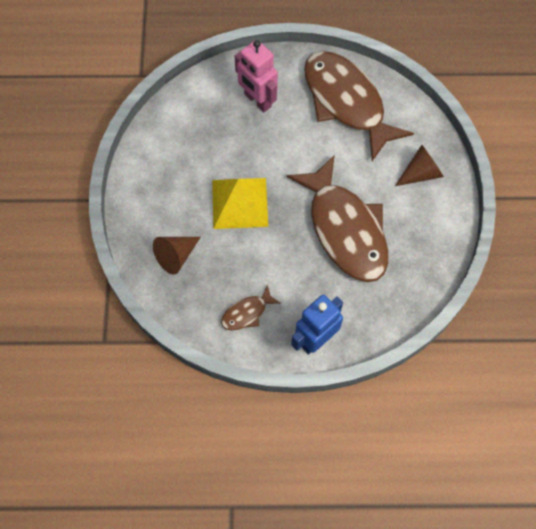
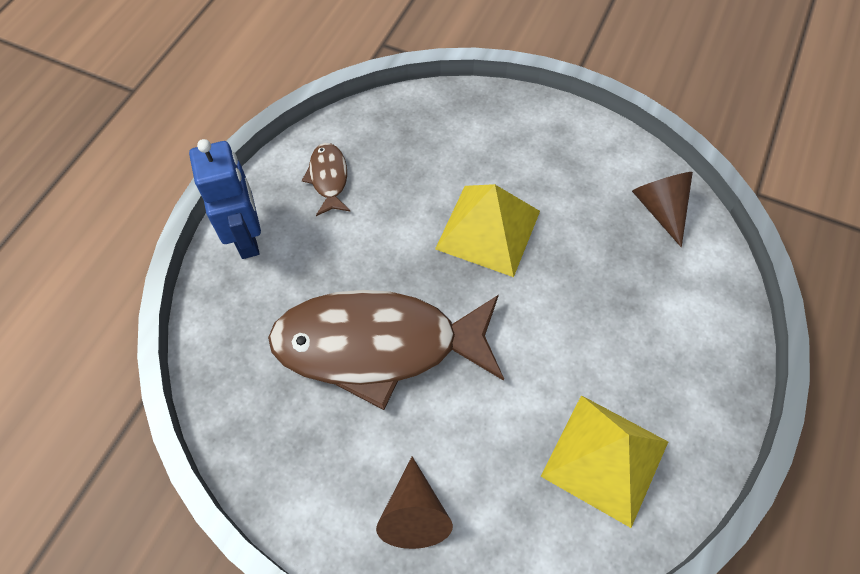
camera: 115 degrees right, 5 degrees down
brown cone [153,237,201,274] -> brown cone moved to [632,172,693,247]
pink robot [235,40,278,112] -> none
brown fish [304,51,414,161] -> yellow pyramid [540,395,668,528]

